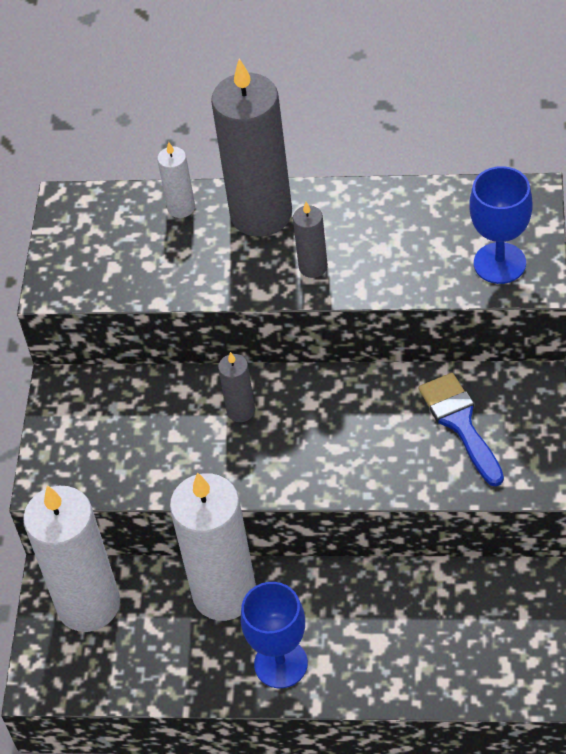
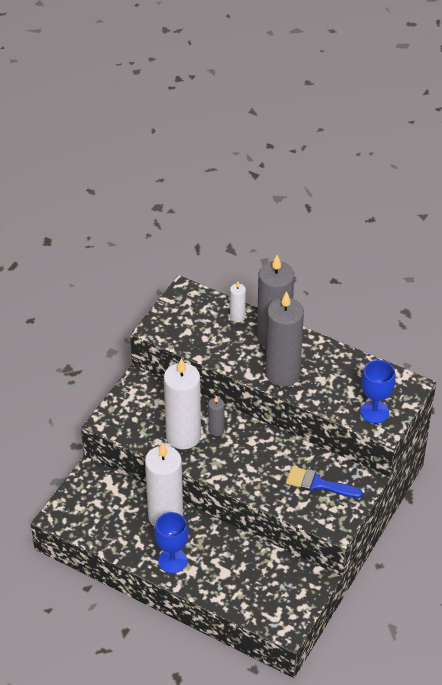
camera: 20 degrees right, 5 degrees down
white candle [23,485,120,632] -> white candle moved to [164,358,201,449]
grey candle [293,202,328,278] -> grey candle [265,291,304,386], size x2.21
blue brush [419,373,504,486] -> blue brush turned 75 degrees counterclockwise [286,466,363,498]

